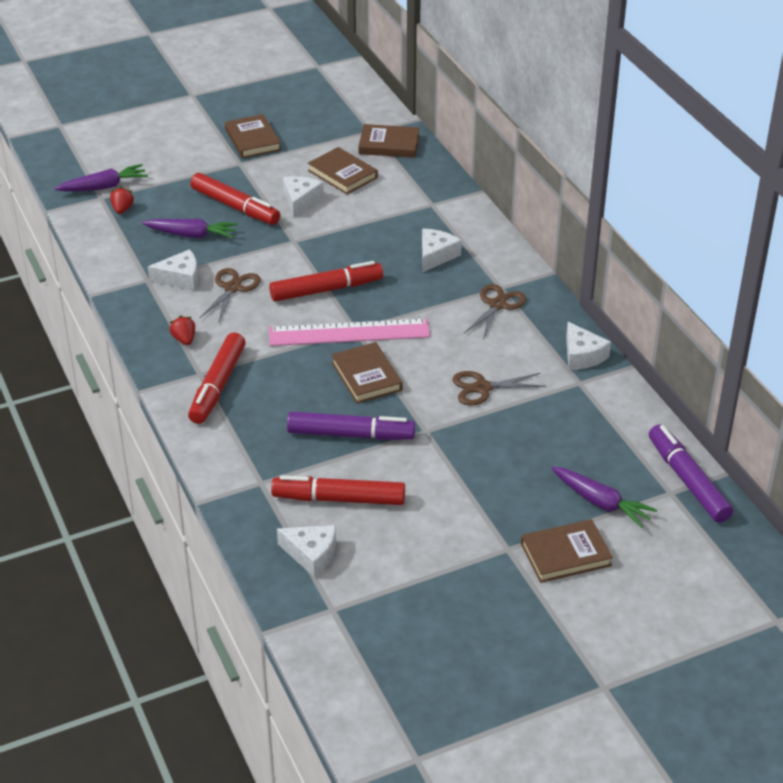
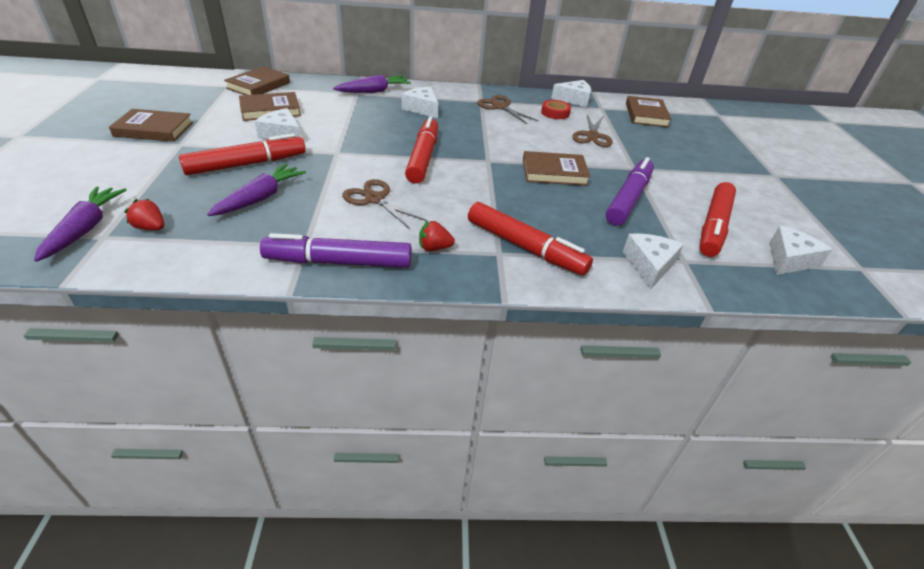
camera: 70 degrees left, 0 degrees up
white cheese [148,249,198,291] -> white cheese moved to [623,233,684,290]
pink ruler [269,319,430,346] -> none
brown book [521,519,613,583] -> brown book moved to [626,96,672,127]
purple carrot [551,467,657,528] -> purple carrot moved to [333,75,411,93]
purple marker [649,424,733,523] -> purple marker moved to [260,233,411,268]
none -> red tape [541,100,571,119]

